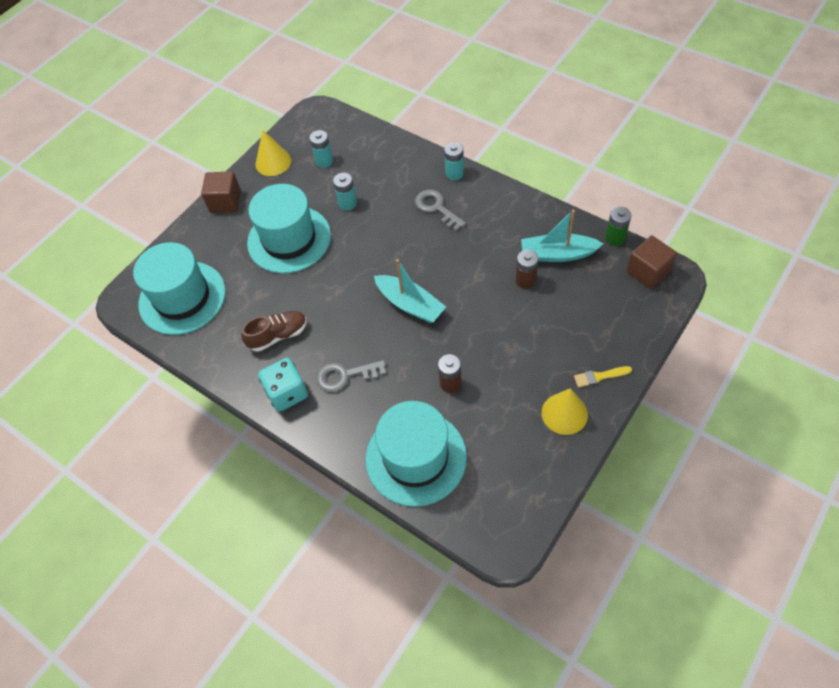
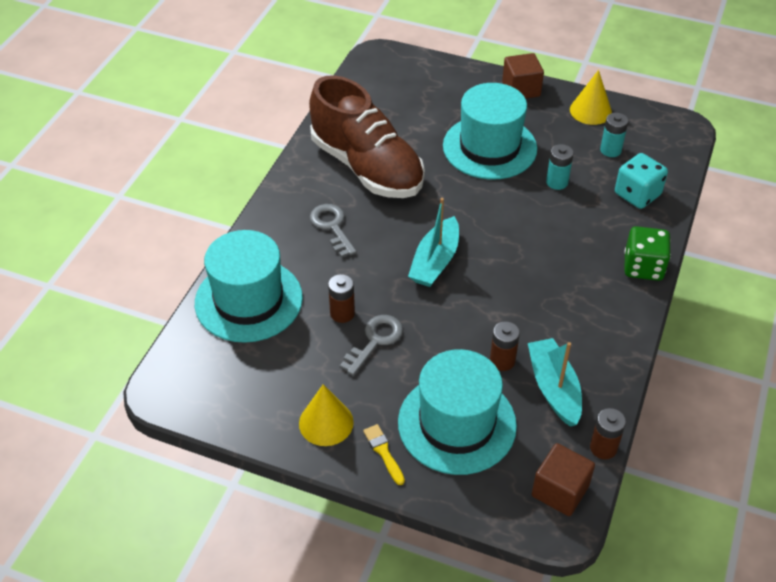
camera: 70 degrees right, 10 degrees down
turquoise hat [133,242,226,335] -> turquoise hat moved to [398,349,517,475]
brown shoe [241,311,307,352] -> brown shoe [309,75,425,198], size x2.17
turquoise dice [258,358,308,412] -> turquoise dice moved to [615,153,668,209]
grey key [415,190,466,231] -> grey key moved to [340,315,403,376]
turquoise battery [444,142,464,180] -> green dice [624,226,671,281]
green battery [605,207,631,246] -> brown battery [590,408,626,459]

